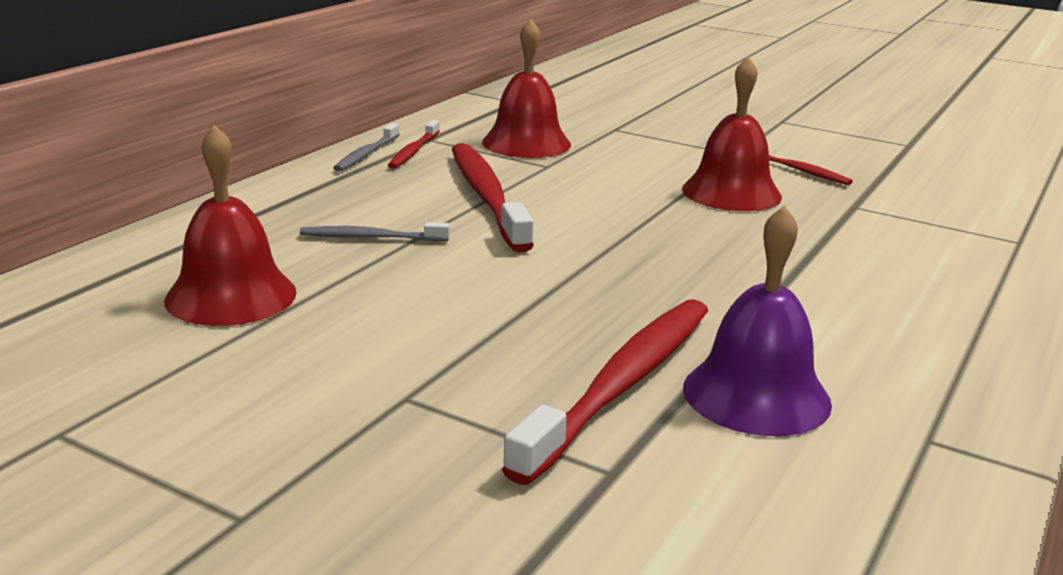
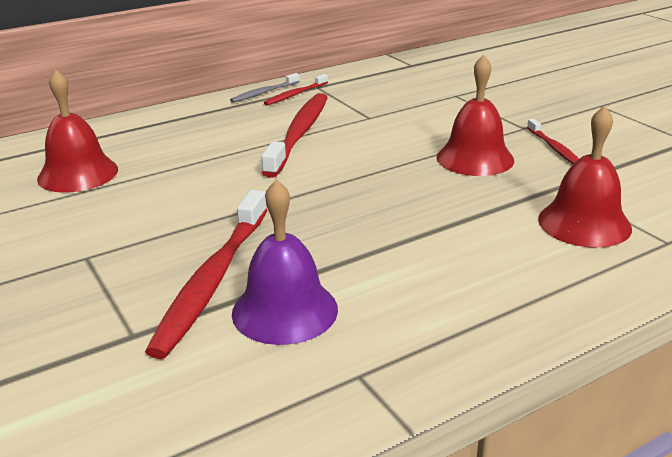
camera: 30 degrees right, 5 degrees up
grey toothbrush [300,222,450,241] -> none
red bell [482,19,571,158] -> red bell moved to [538,106,632,248]
red toothbrush [502,299,708,485] -> red toothbrush turned 135 degrees clockwise [145,190,267,359]

